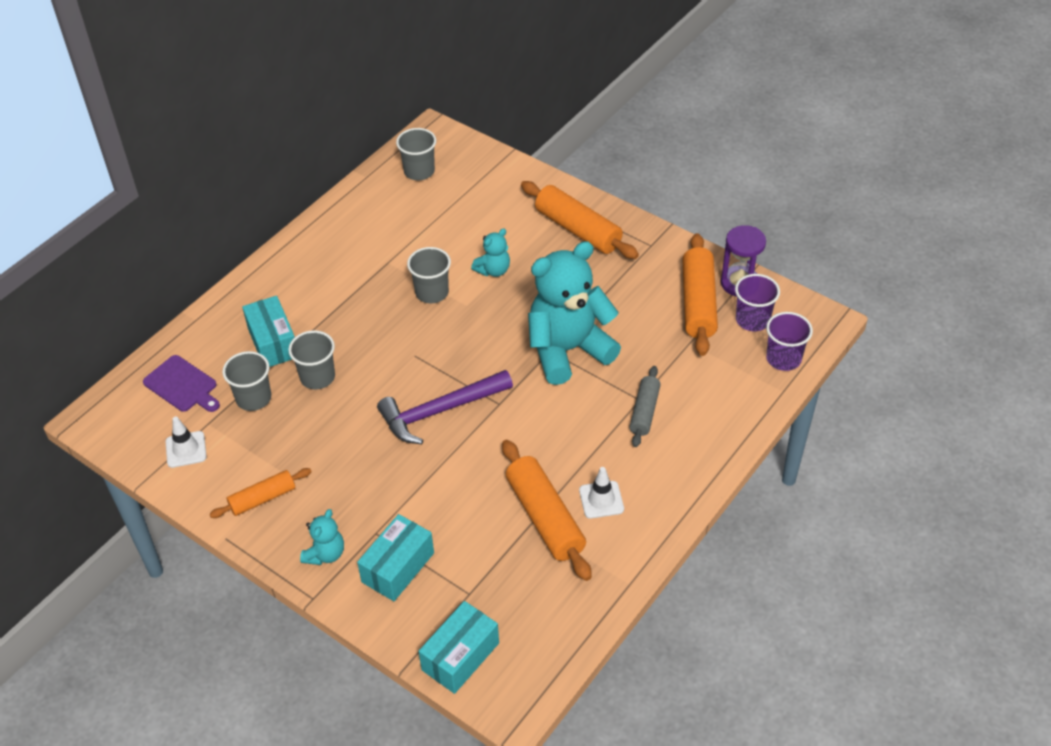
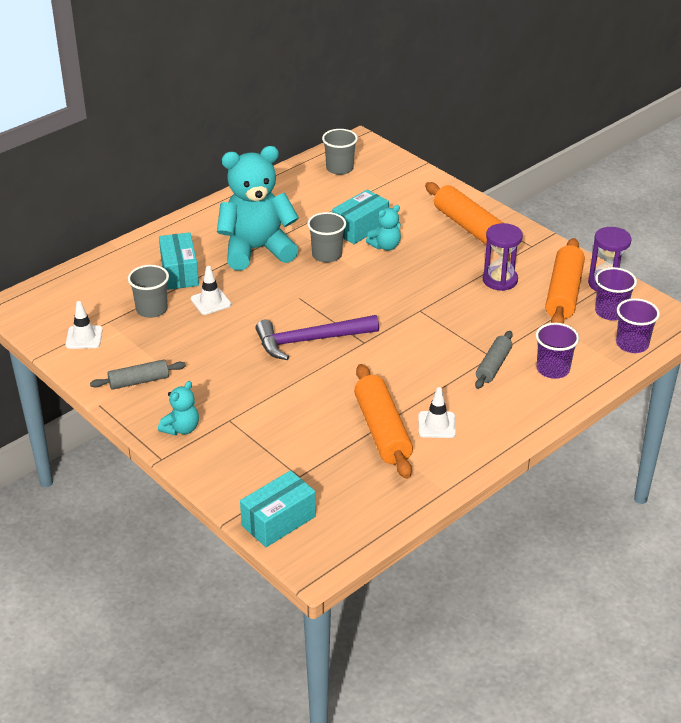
camera: 10 degrees right, 10 degrees down
purple cutting board [143,355,220,412] -> none
orange rolling pin [210,468,312,518] -> grey rolling pin [90,359,186,390]
grey cup [288,330,335,389] -> white traffic cone [191,266,231,315]
turquoise box [357,514,434,601] -> turquoise box moved to [332,190,389,244]
turquoise teddy bear [528,241,621,385] -> turquoise teddy bear moved to [217,146,299,270]
none -> purple hourglass [483,223,523,291]
none -> purple cup [536,323,579,379]

